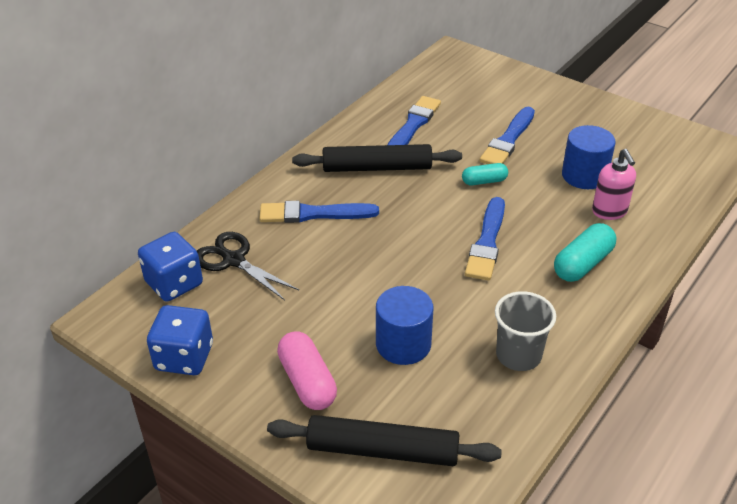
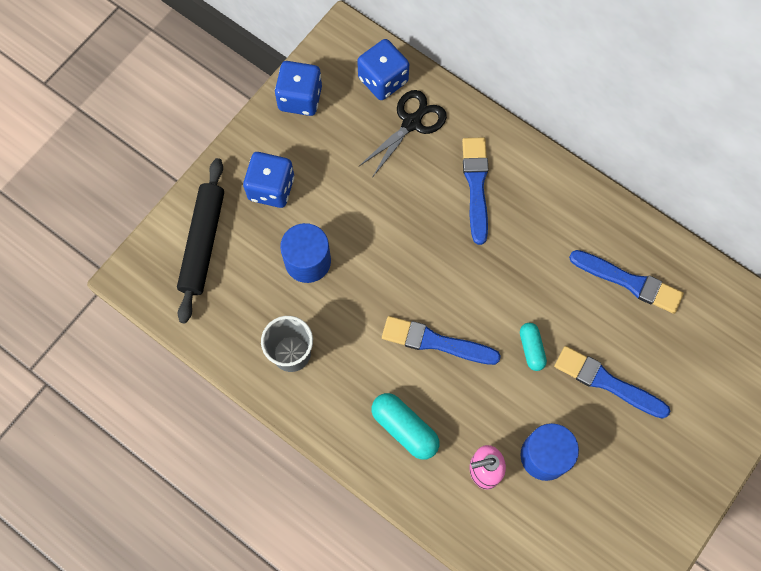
camera: 90 degrees right, 30 degrees up
pink capsule [277,331,337,410] -> blue dice [243,152,294,208]
black rolling pin [292,144,462,172] -> none

